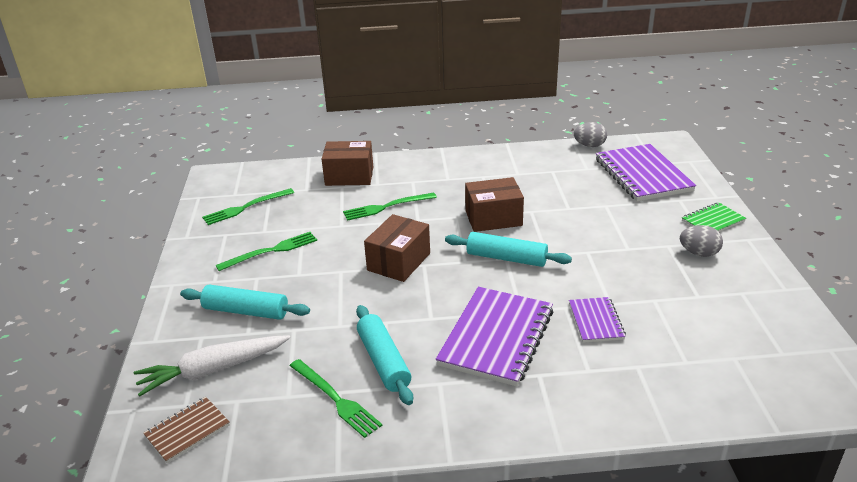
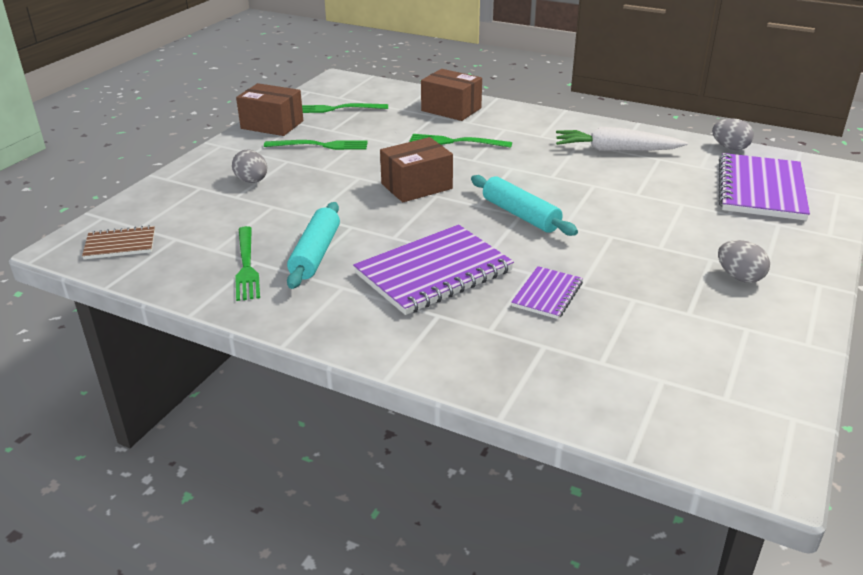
camera: 30 degrees right, 0 degrees up
white carrot [134,335,290,397] -> white carrot moved to [556,127,688,151]
turquoise rolling pin [180,285,310,320] -> grey egg [232,150,267,183]
brown box [465,177,524,232] -> brown box moved to [236,83,304,136]
green notebook [682,202,746,232] -> none

